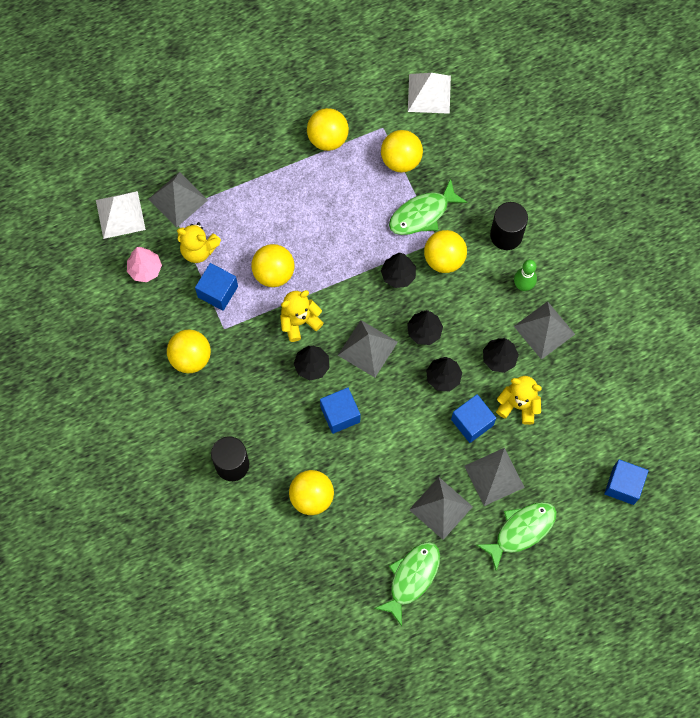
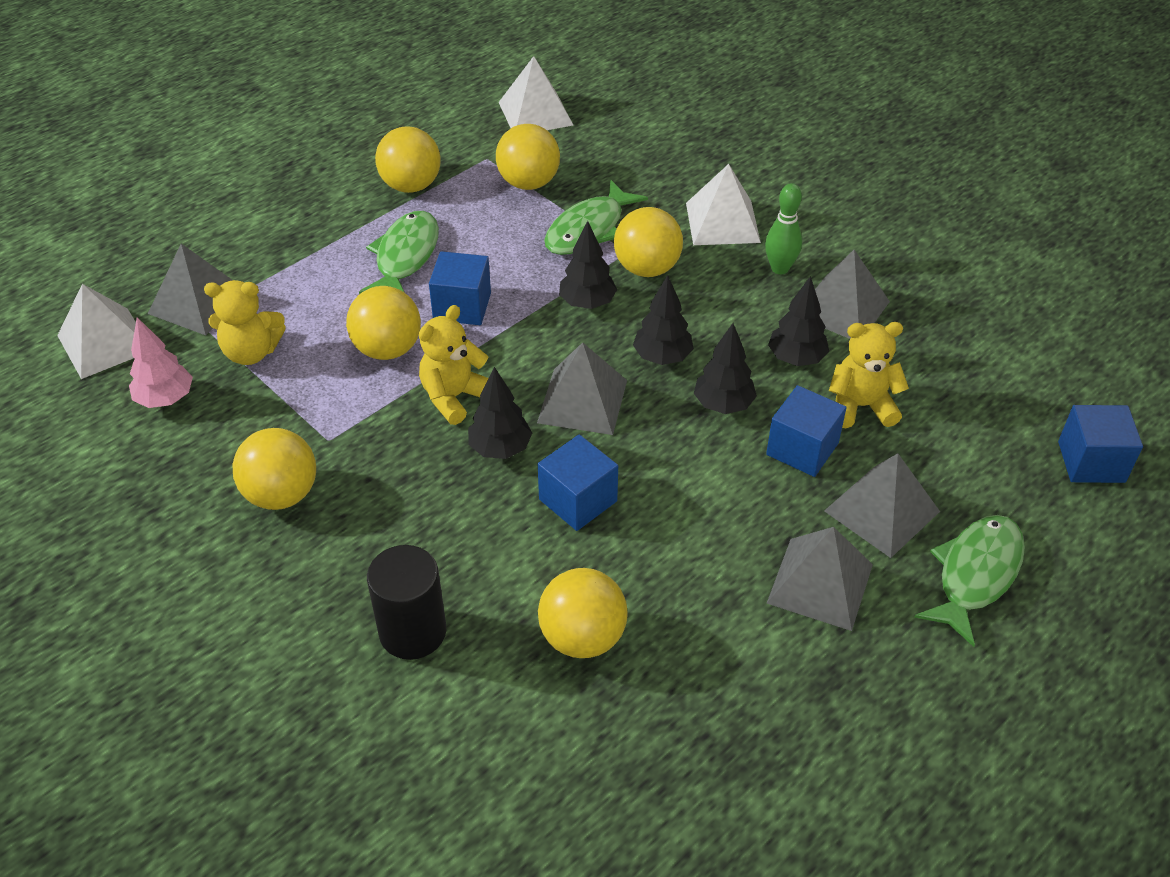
camera: 20 degrees left, 25 degrees down
blue cube [195,263,238,311] -> blue cube moved to [429,251,491,325]
green fish [374,542,440,626] -> green fish moved to [359,211,439,294]
black cylinder [490,202,528,250] -> white pyramid [686,164,761,245]

